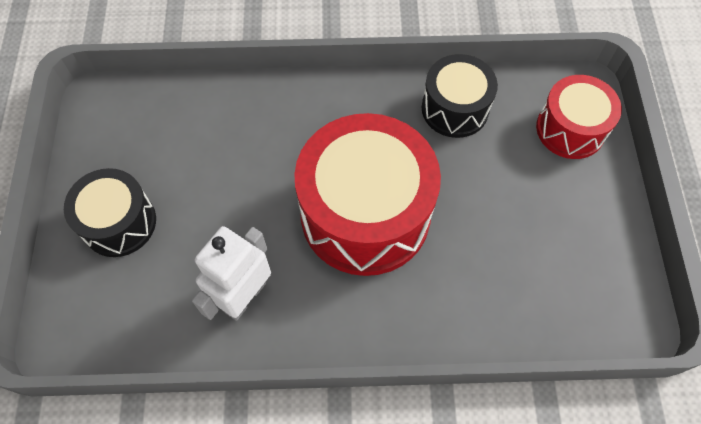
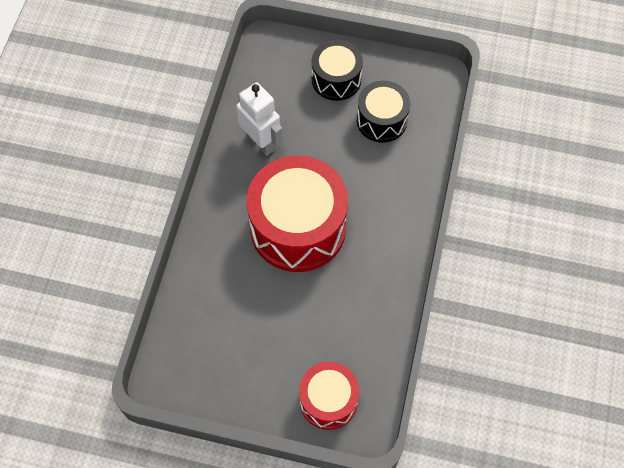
camera: 105 degrees right, 0 degrees up
black drum [422,54,498,138] -> black drum moved to [357,81,410,143]

